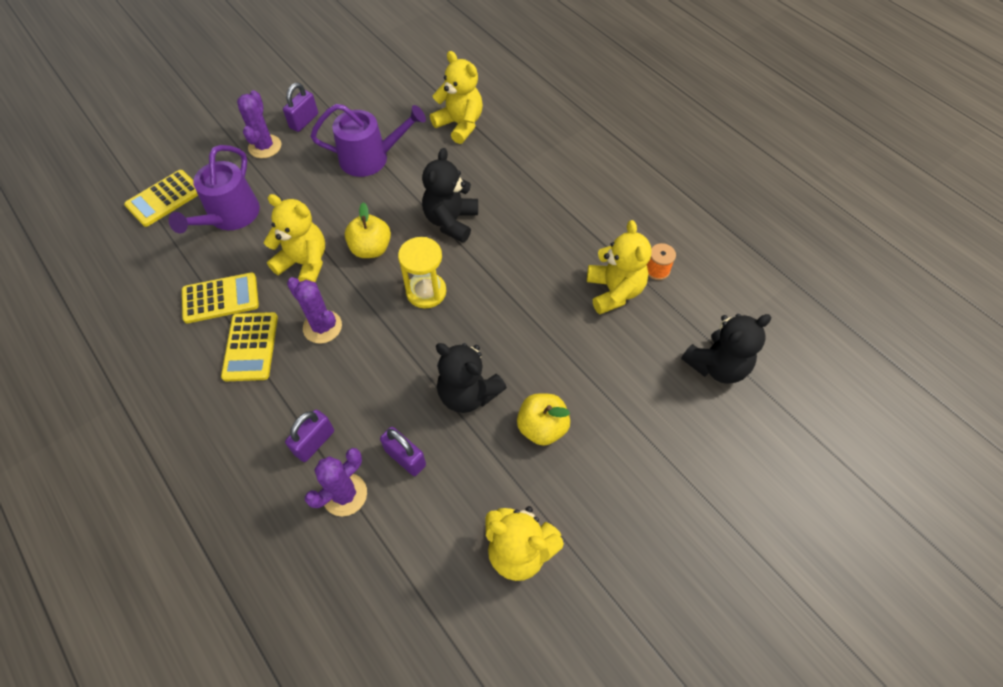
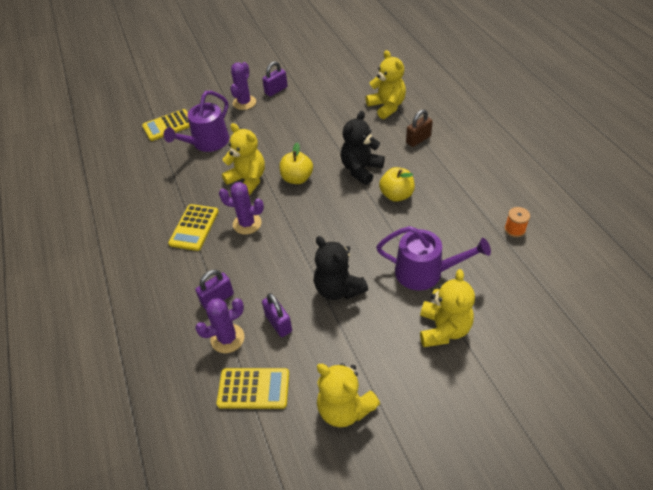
camera: 20 degrees right, 10 degrees down
yellow calculator [182,272,259,323] -> yellow calculator moved to [217,368,289,409]
purple cactus [287,277,342,343] -> purple cactus turned 45 degrees counterclockwise [219,182,264,235]
purple watering can [311,104,426,177] -> purple watering can moved to [376,226,491,290]
yellow hourglass [398,237,447,309] -> none
yellow apple [517,393,570,446] -> yellow apple moved to [379,167,415,202]
yellow teddy bear [587,220,652,314] -> yellow teddy bear moved to [420,269,475,347]
black teddy bear [681,314,771,384] -> none
none -> brown padlock [406,109,433,147]

